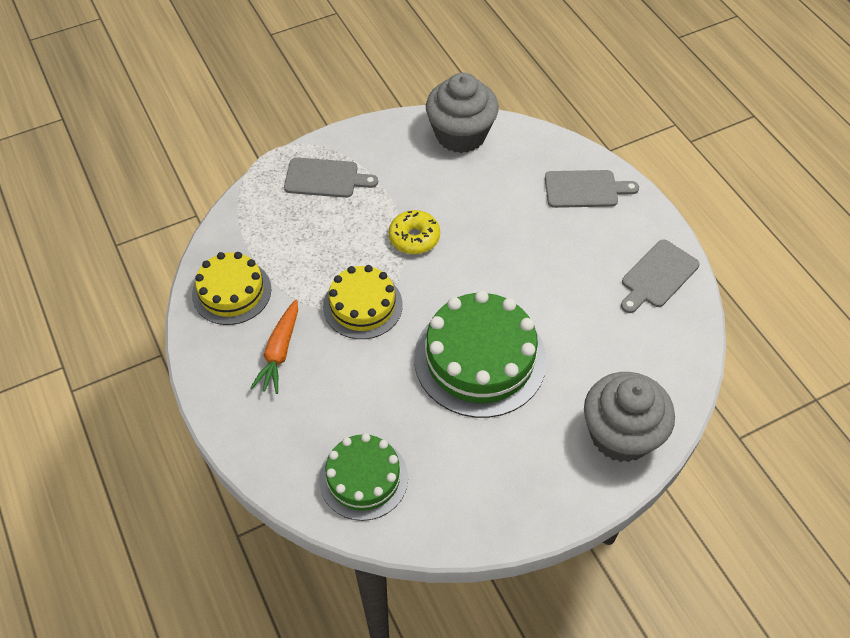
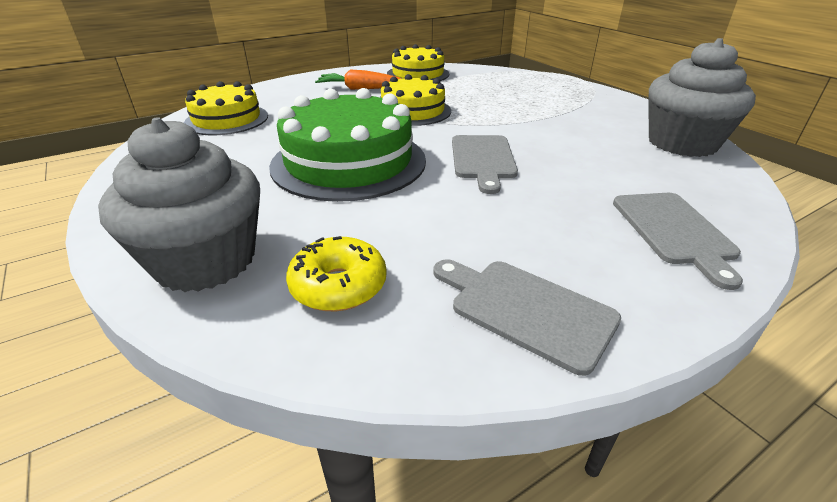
camera: 85 degrees right, 20 degrees down
grey cutting board [284,157,378,198] -> grey cutting board moved to [452,135,518,194]
green cake [319,433,408,521] -> yellow cake [184,81,268,135]
yellow donut [389,210,440,254] -> yellow donut moved to [286,236,387,311]

